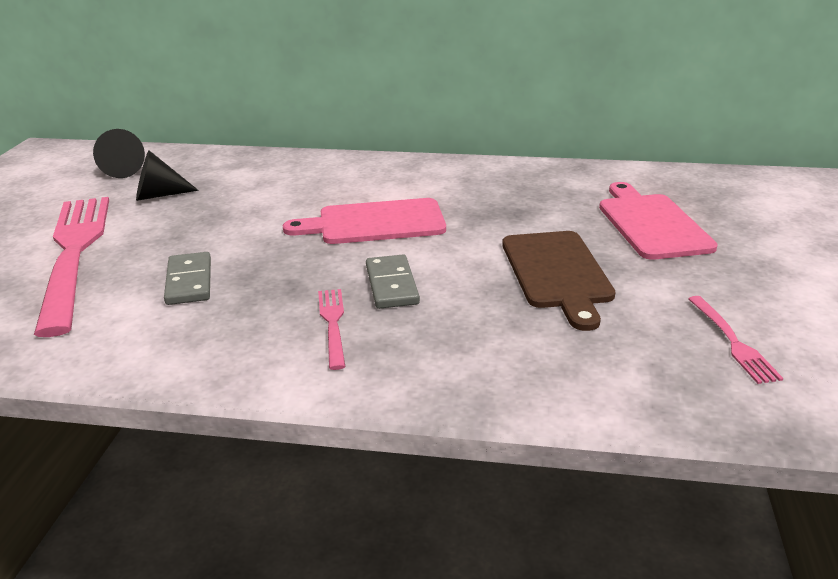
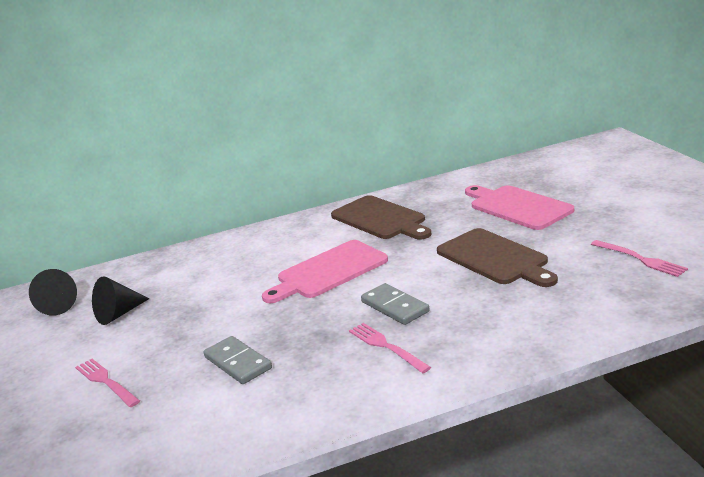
camera: 25 degrees left, 5 degrees down
pink fork [34,197,109,337] -> pink fork [75,359,140,407], size x0.43
none -> brown cutting board [331,195,431,240]

